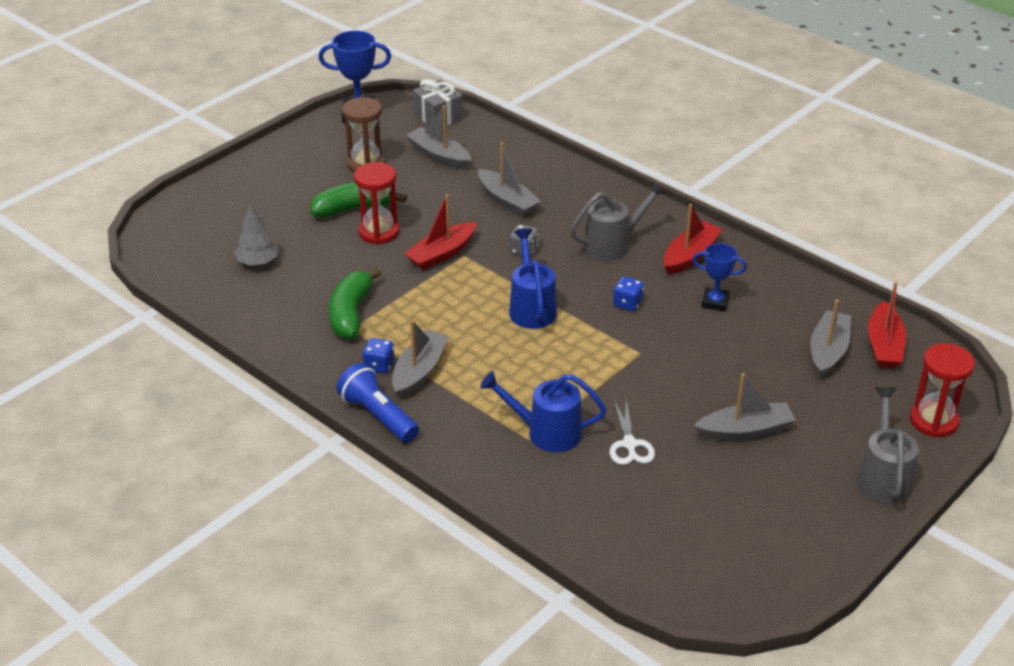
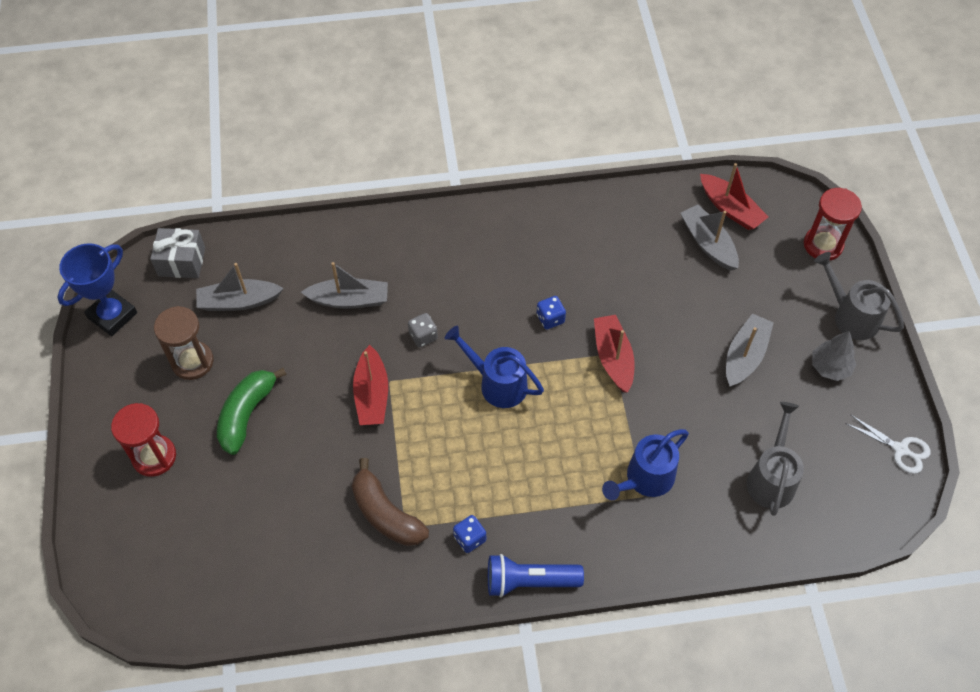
camera: 50 degrees left, 20 degrees up
grey tree [234,204,279,265] -> grey tree moved to [812,331,857,381]
green banana [329,268,382,339] -> brown banana [352,458,429,546]
red hourglass [354,162,399,244] -> red hourglass moved to [111,403,176,477]
grey boat [392,319,449,399] -> none
grey watering can [570,181,666,261] -> grey watering can moved to [747,402,804,516]
white scissors [610,400,655,465] -> white scissors moved to [845,414,931,474]
red boat [663,204,723,275] -> red boat moved to [594,315,635,393]
blue trophy [693,243,747,311] -> none

